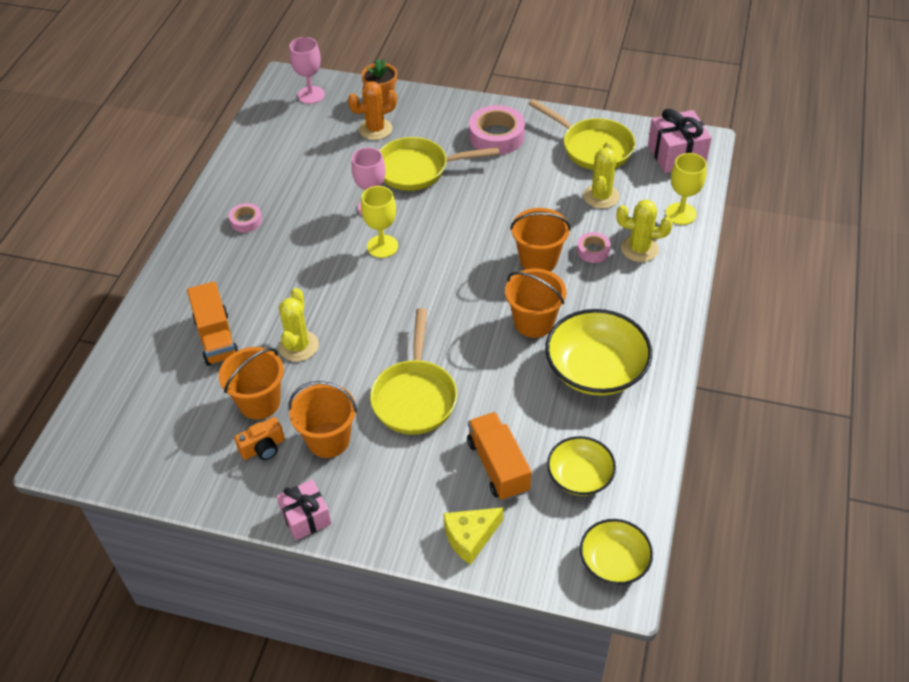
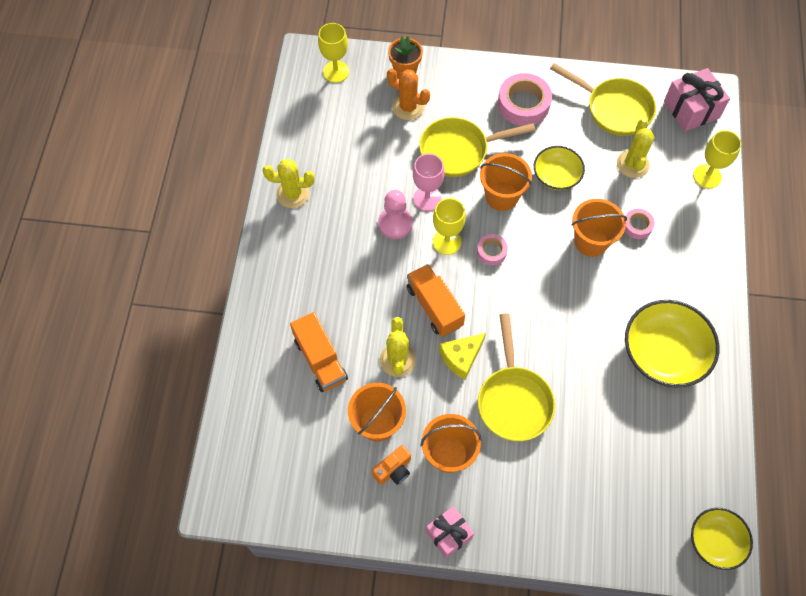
camera: 10 degrees left, 15 degrees up
pink tape [229,203,262,232] -> pink tape moved to [477,234,508,265]
pink goblet [289,37,325,104] -> yellow goblet [318,23,349,83]
orange cactus [348,81,397,140] -> orange cactus turned 60 degrees clockwise [387,69,430,120]
yellow cheese [443,507,503,565] -> yellow cheese moved to [439,333,486,380]
orange truck [467,412,531,501] -> orange truck moved to [407,264,465,337]
orange bucket [505,269,566,338] -> orange bucket moved to [480,153,532,211]
yellow bowl [547,436,616,496] -> yellow bowl moved to [534,146,585,190]
yellow cactus [616,199,673,262] -> yellow cactus moved to [263,159,315,208]
none -> pink pawn [378,190,413,239]

